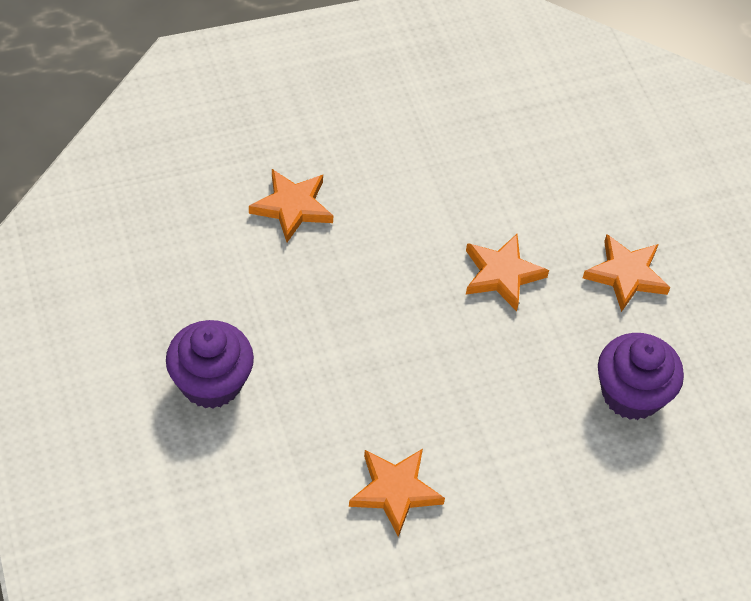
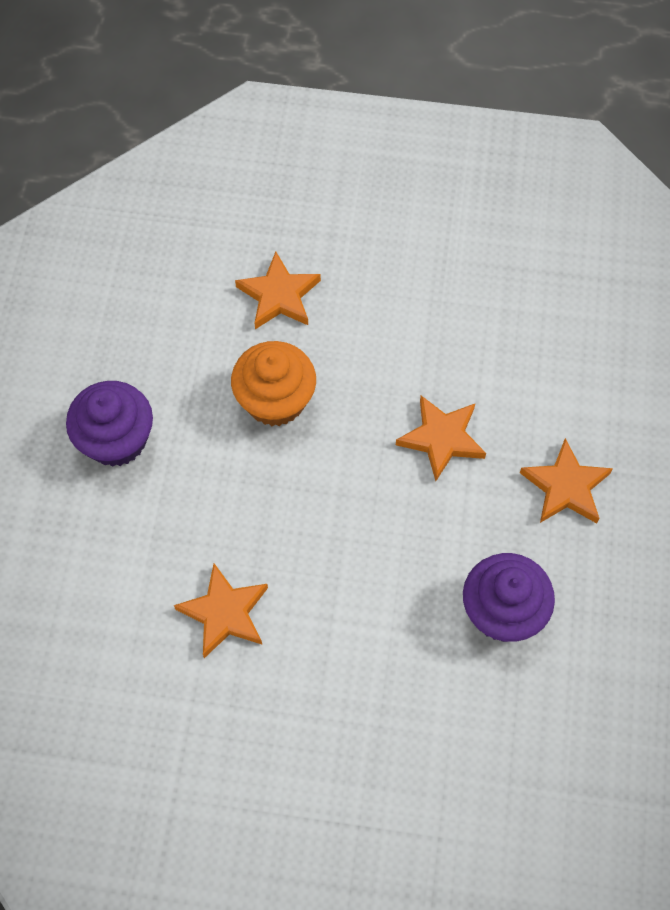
camera: 30 degrees right, 10 degrees up
none -> orange cupcake [231,341,316,426]

